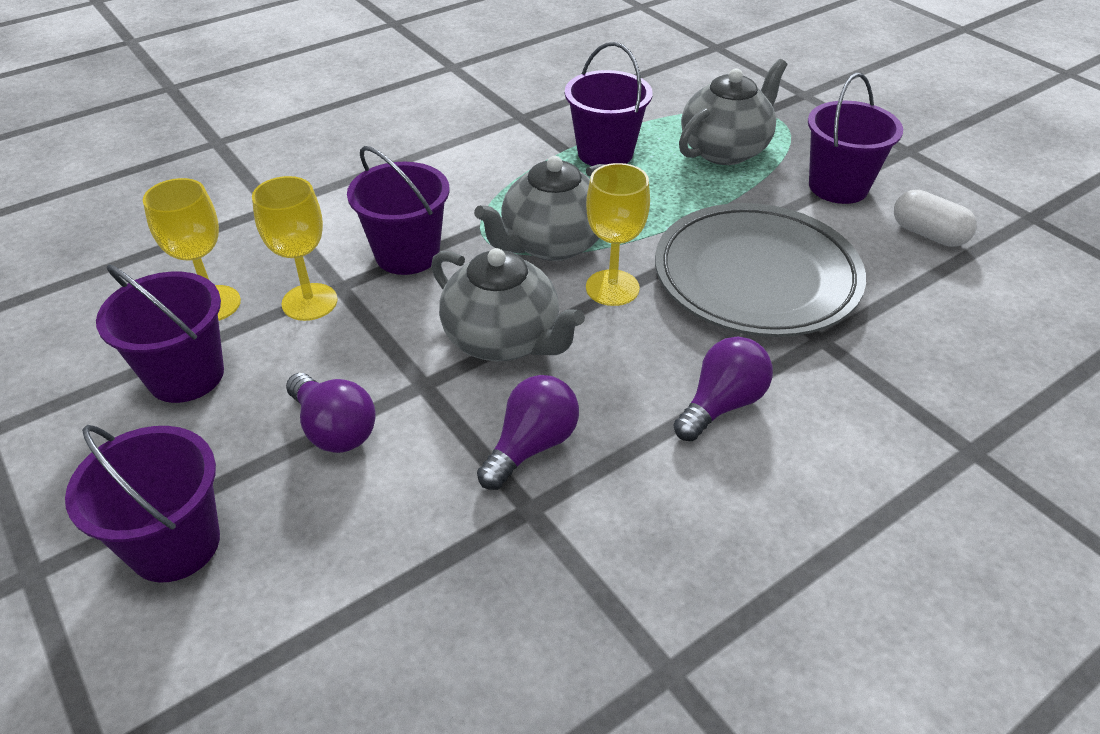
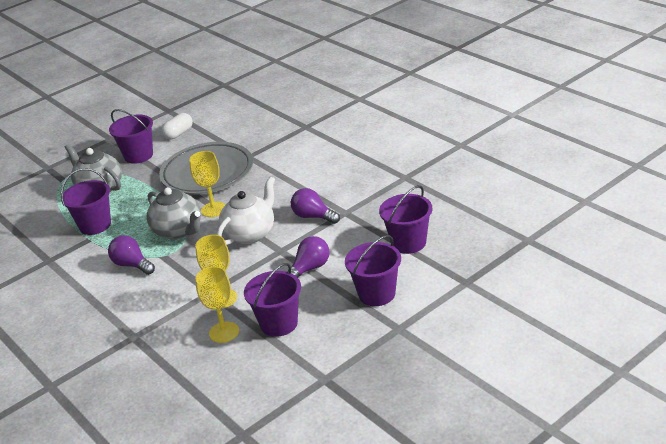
camera: 90 degrees left, 10 degrees down
purple bucket [347,146,449,275] -> purple bucket moved to [379,185,433,254]
grey teapot [431,248,585,361] -> white teapot [217,176,275,245]
purple light bulb [673,337,773,441] -> purple light bulb moved to [108,235,155,275]

